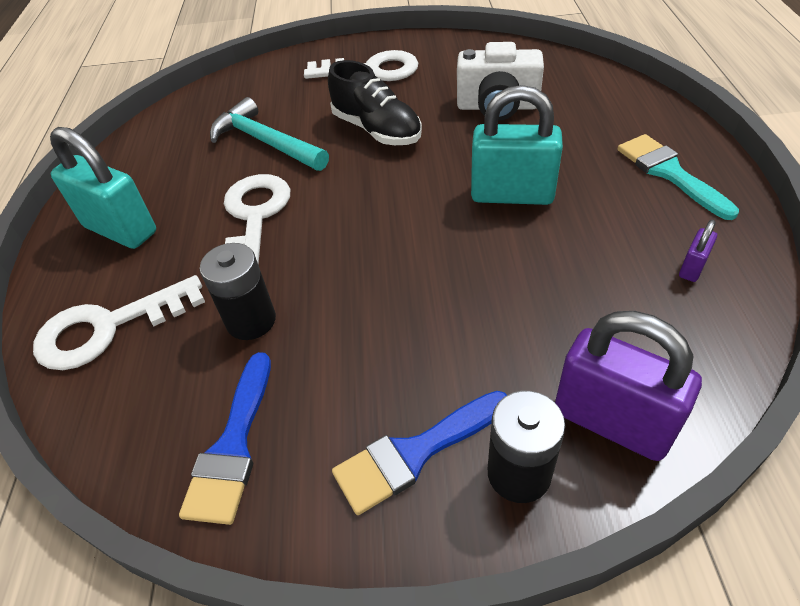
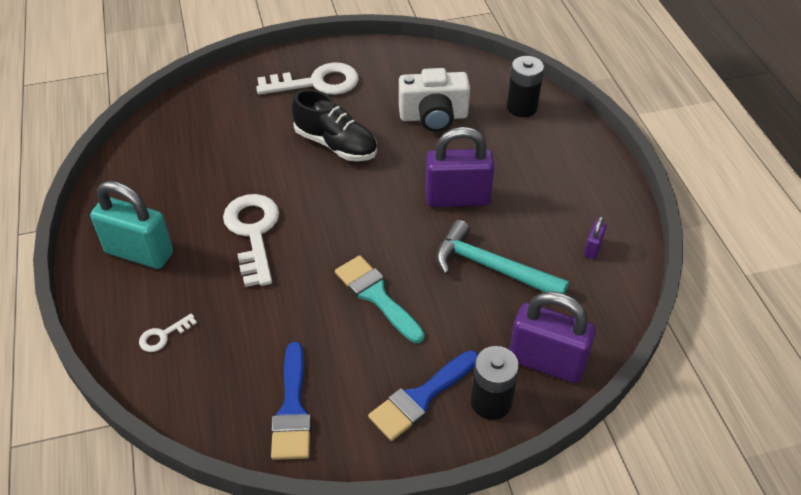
camera: 15 degrees left, 0 degrees up
white key [33,275,205,370] -> white key [139,314,197,352], size x0.45
black battery [200,243,276,340] -> black battery moved to [507,56,544,117]
turquoise hammer [210,97,329,171] -> turquoise hammer moved to [436,220,569,294]
turquoise padlock [471,85,563,205] -> purple padlock [425,127,495,207]
turquoise brush [618,134,739,220] -> turquoise brush moved to [335,255,425,343]

